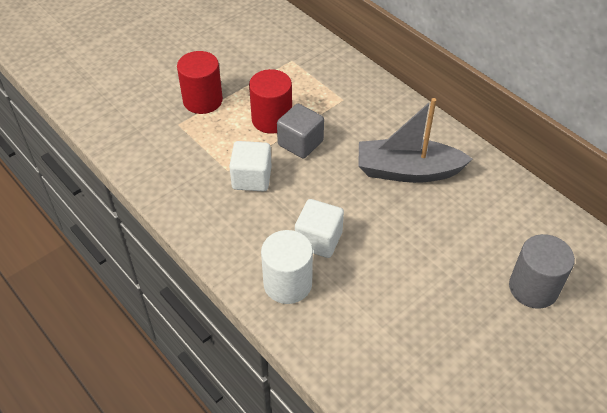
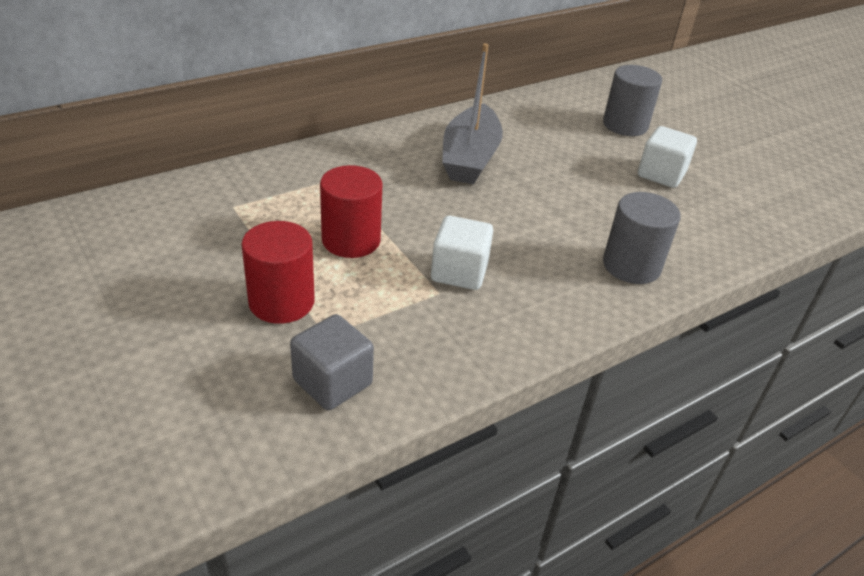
camera: 85 degrees left, 10 degrees down
white cylinder [261,230,313,304] -> grey cylinder [603,192,681,284]
grey cube [277,104,324,158] -> grey cube moved to [290,314,374,410]
white cube [295,199,344,258] -> white cube moved to [638,126,697,188]

